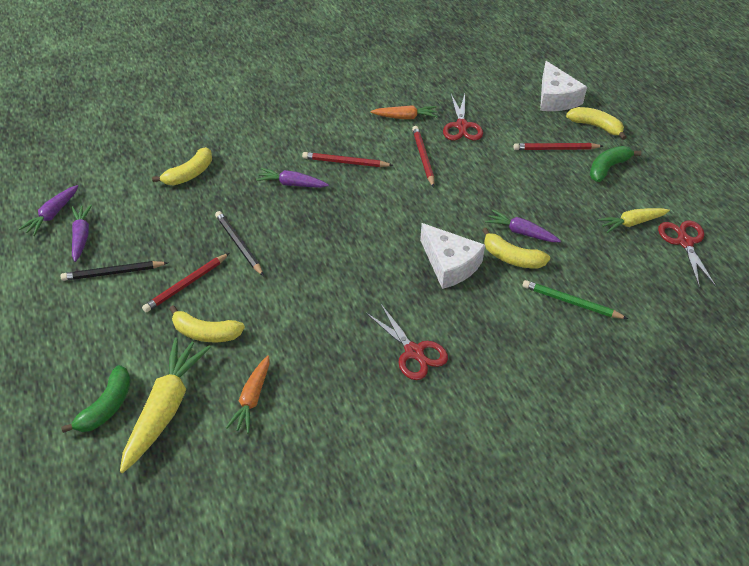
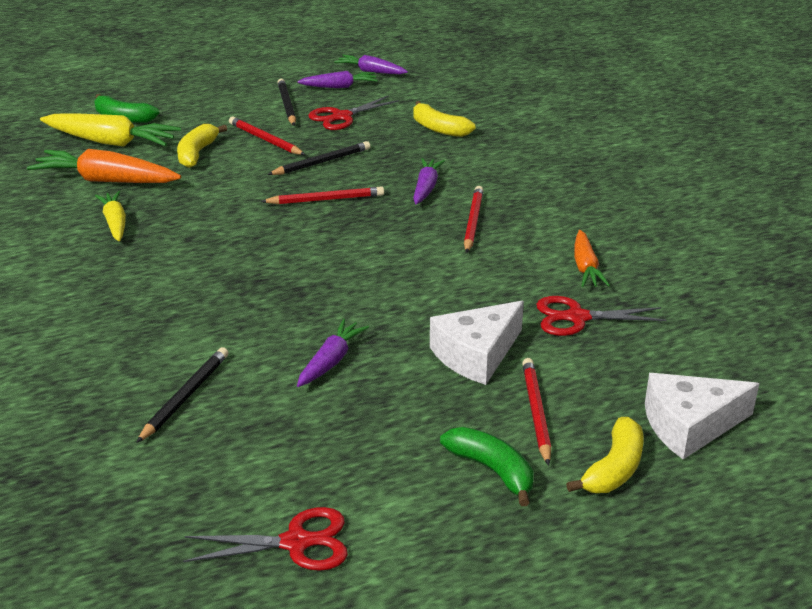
camera: 90 degrees right, 15 degrees down
orange carrot [226,355,269,433] -> orange carrot [27,149,181,183], size x1.69
red scissors [366,304,448,380] -> red scissors moved to [308,96,399,130]
red pencil [412,126,434,187] -> red pencil moved to [261,186,384,204]
white cheese [420,223,485,289] -> white cheese moved to [430,301,524,385]
yellow banana [482,228,550,268] -> none
green pencil [522,280,628,319] -> black pencil [136,347,229,443]
yellow carrot [598,208,670,233] -> yellow carrot moved to [95,191,126,241]

